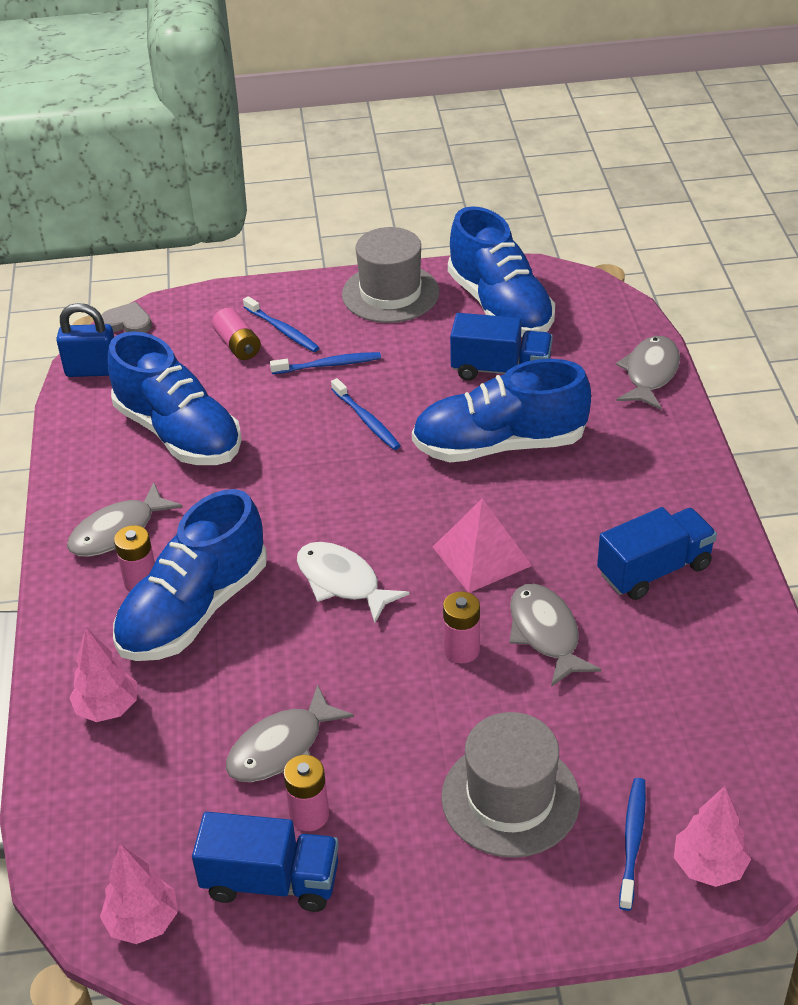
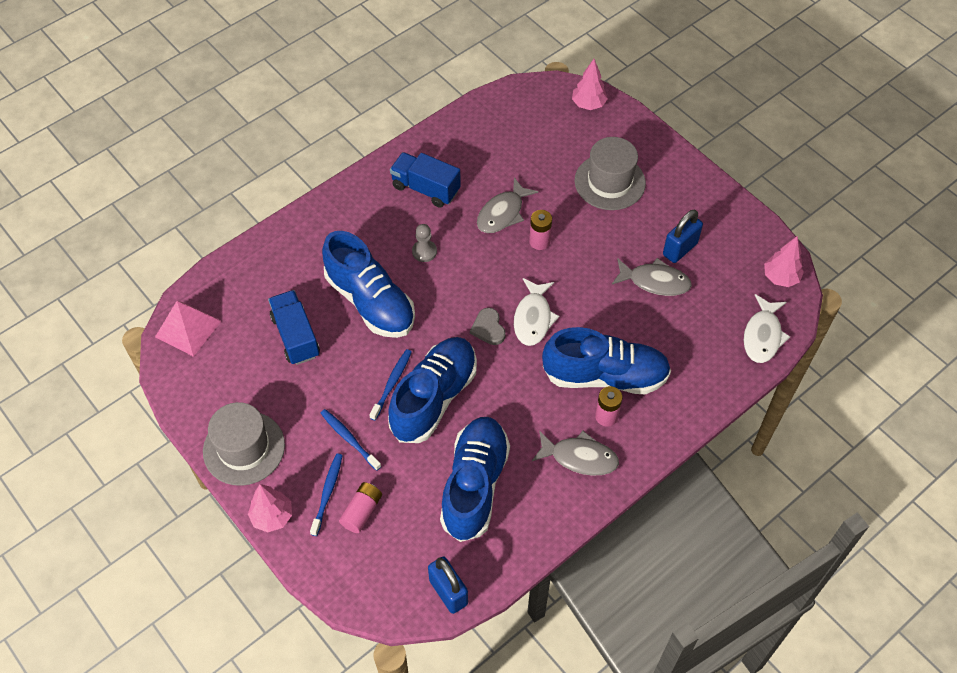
camera: 125 degrees left, 15 degrees up
pink tree [70,628,137,722] -> pink tree moved to [248,484,292,532]
grey heart [101,302,152,333] -> grey heart moved to [470,308,506,345]
blue truck [192,812,339,912] -> none
pink battery [283,755,329,831] -> blue padlock [663,210,703,263]
pink pyramid [433,499,532,593] -> pink pyramid moved to [155,301,221,357]
blue shoe [448,206,555,337] -> blue shoe moved to [388,337,477,443]
grey fish [616,336,680,410] -> none
blue toothbrush [619,778,646,911] -> none
none -> grey pawn [412,224,437,262]
none -> white fish [744,294,790,363]

